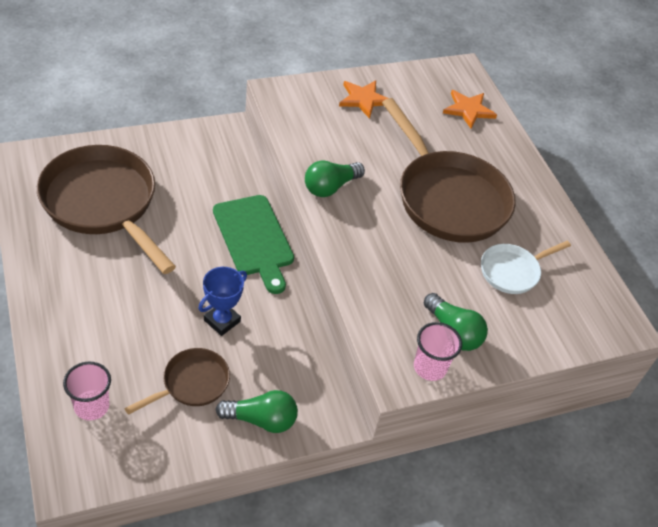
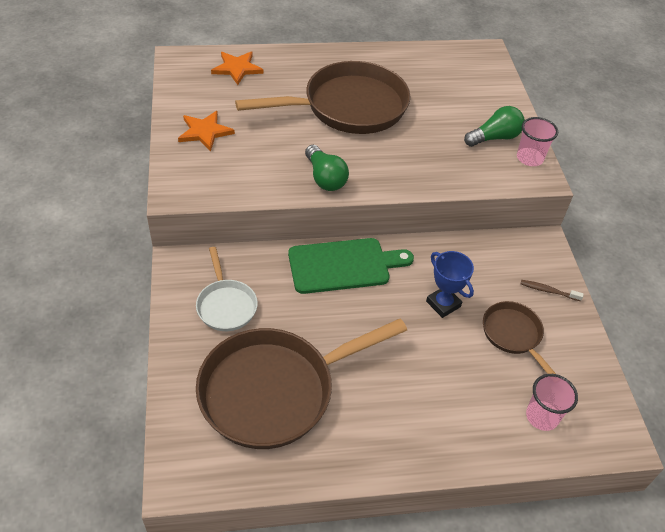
camera: 75 degrees left, 0 degrees up
green light bulb [215,390,298,433] -> brown toothbrush [520,280,583,301]
white pan [481,241,571,294] -> white pan moved to [196,247,258,331]

